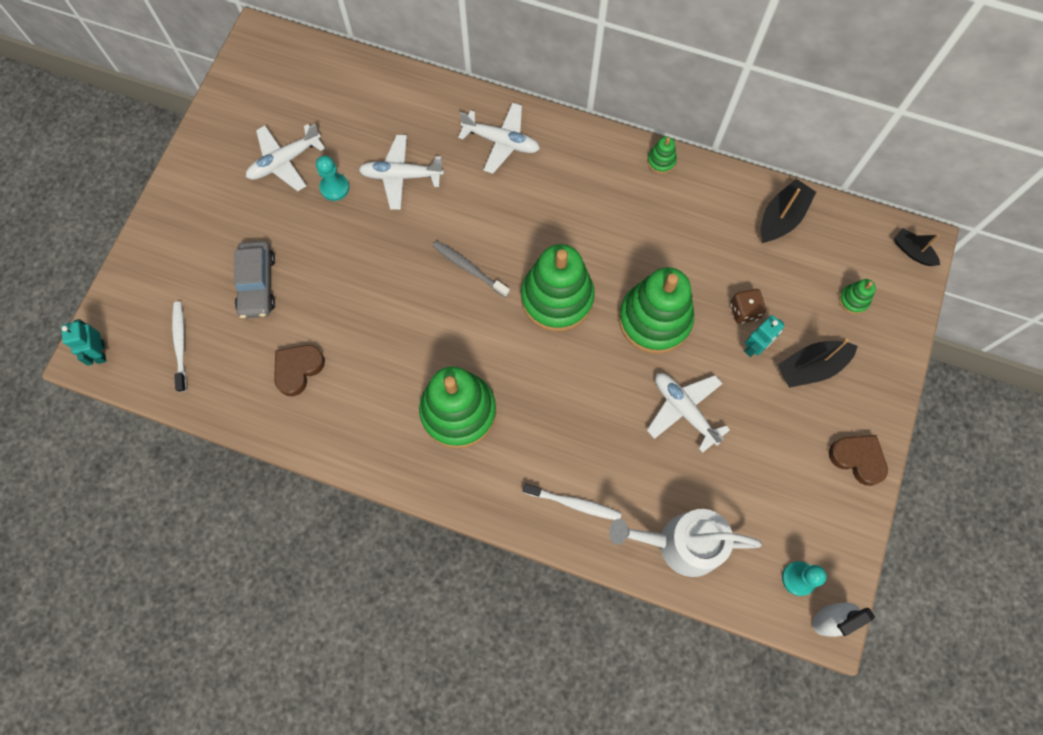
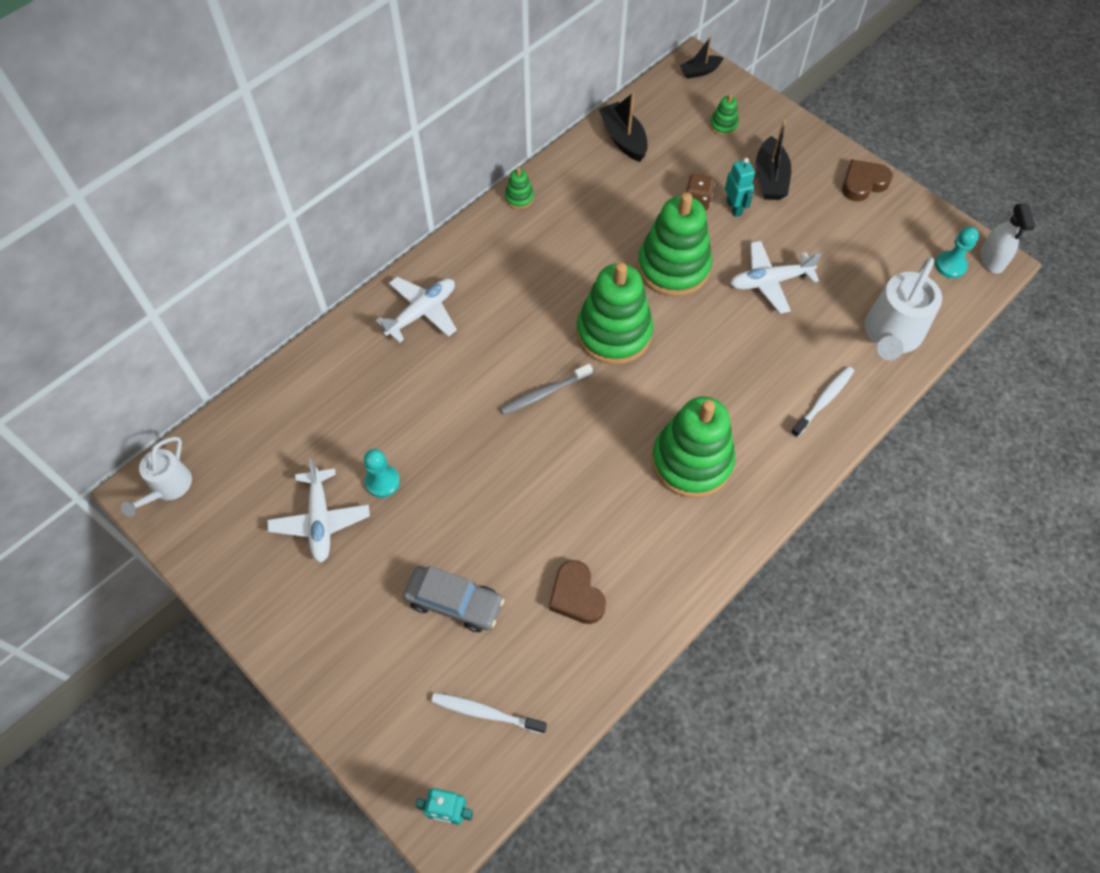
camera: 65 degrees left, 10 degrees down
white plane [359,135,444,210] -> none
none -> white watering can [121,437,192,517]

